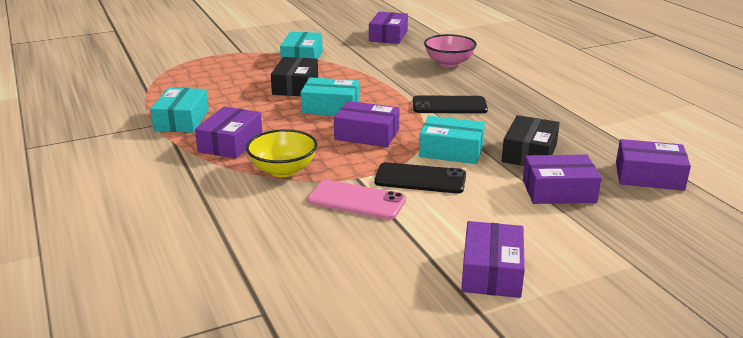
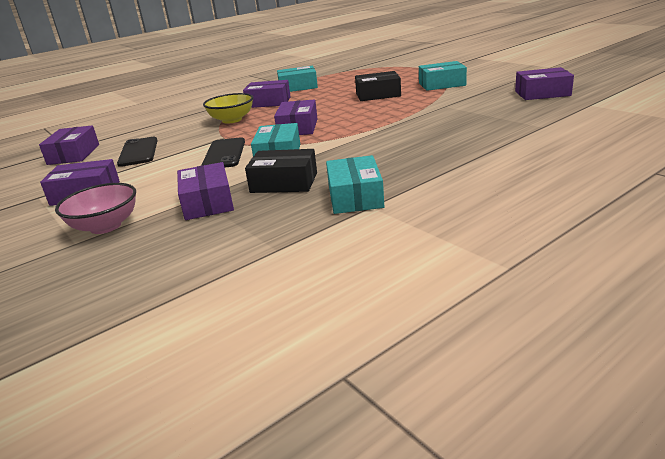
camera: 80 degrees right, 0 degrees up
turquoise box [300,77,359,116] -> turquoise box moved to [326,155,385,214]
pink phone [307,180,406,220] -> none
black phone [413,95,488,113] -> black phone moved to [117,137,158,167]
pink bowl [424,34,477,67] -> pink bowl moved to [55,183,136,234]
purple box [616,139,691,191] -> purple box moved to [39,125,99,165]

